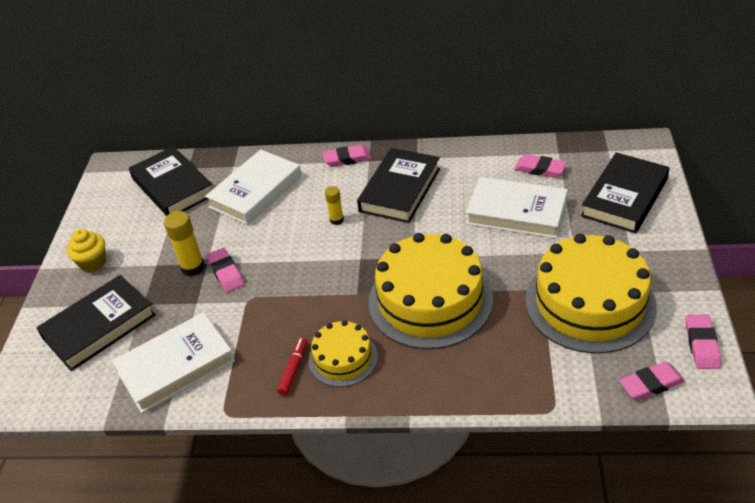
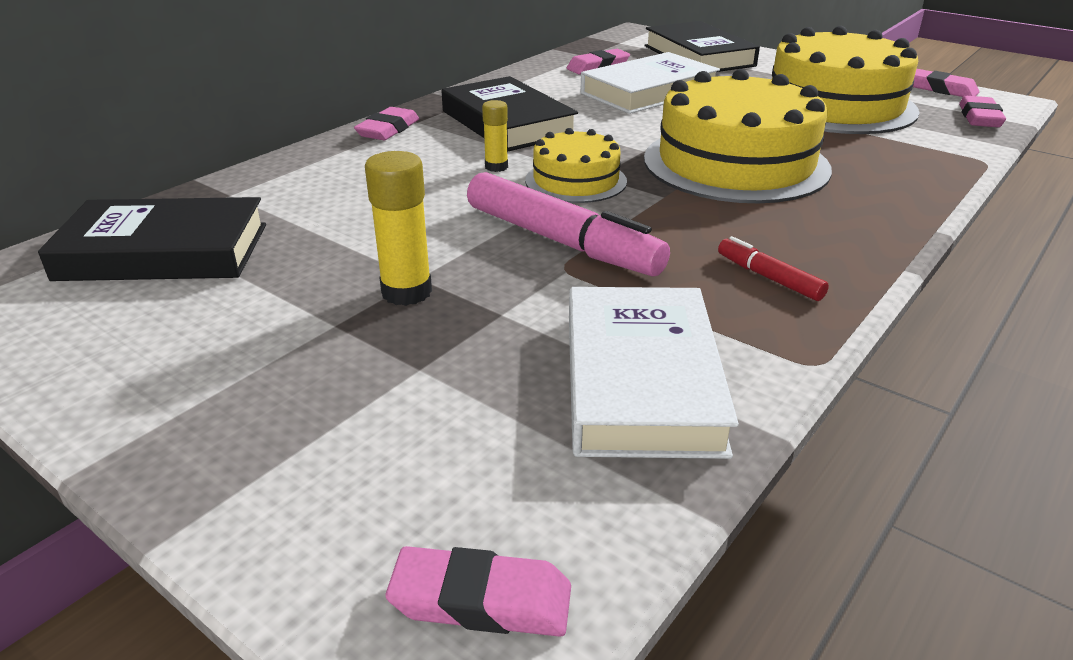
camera: 60 degrees left, 10 degrees down
black book [36,275,156,371] -> none
yellow cupcake [67,229,106,272] -> none
white book [205,149,302,225] -> none
pink eraser [207,248,244,292] -> pink eraser moved to [386,546,571,637]
yellow cake [309,320,378,387] -> yellow cake moved to [525,128,627,203]
none -> pink marker [467,172,670,276]

